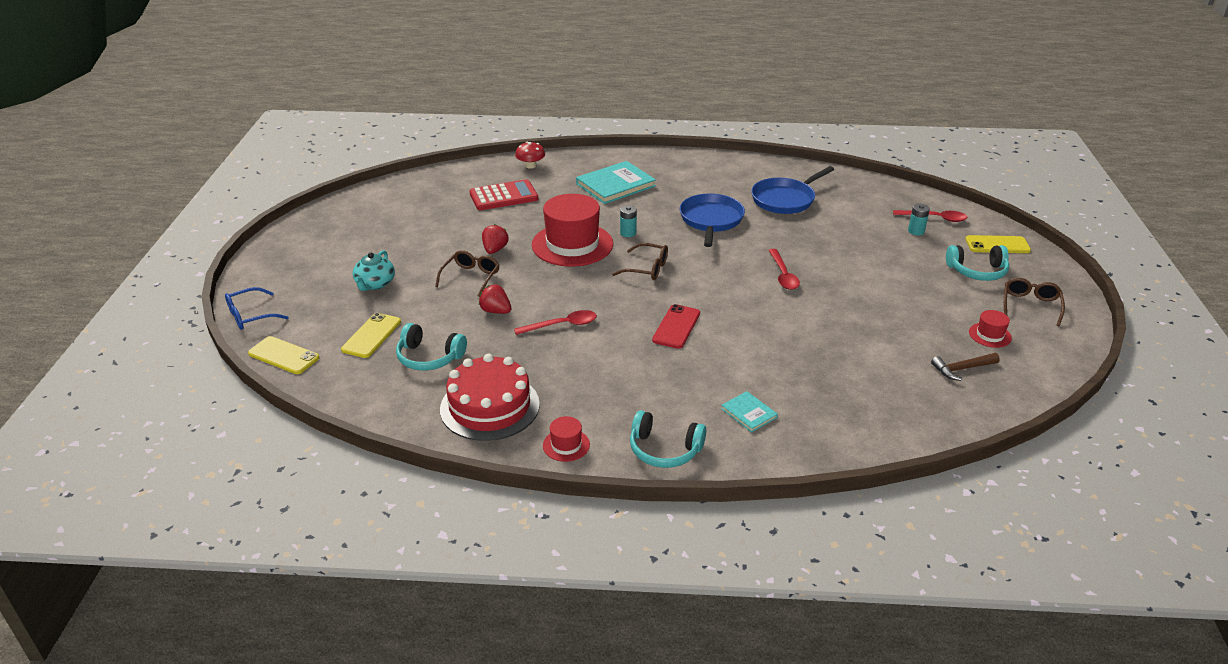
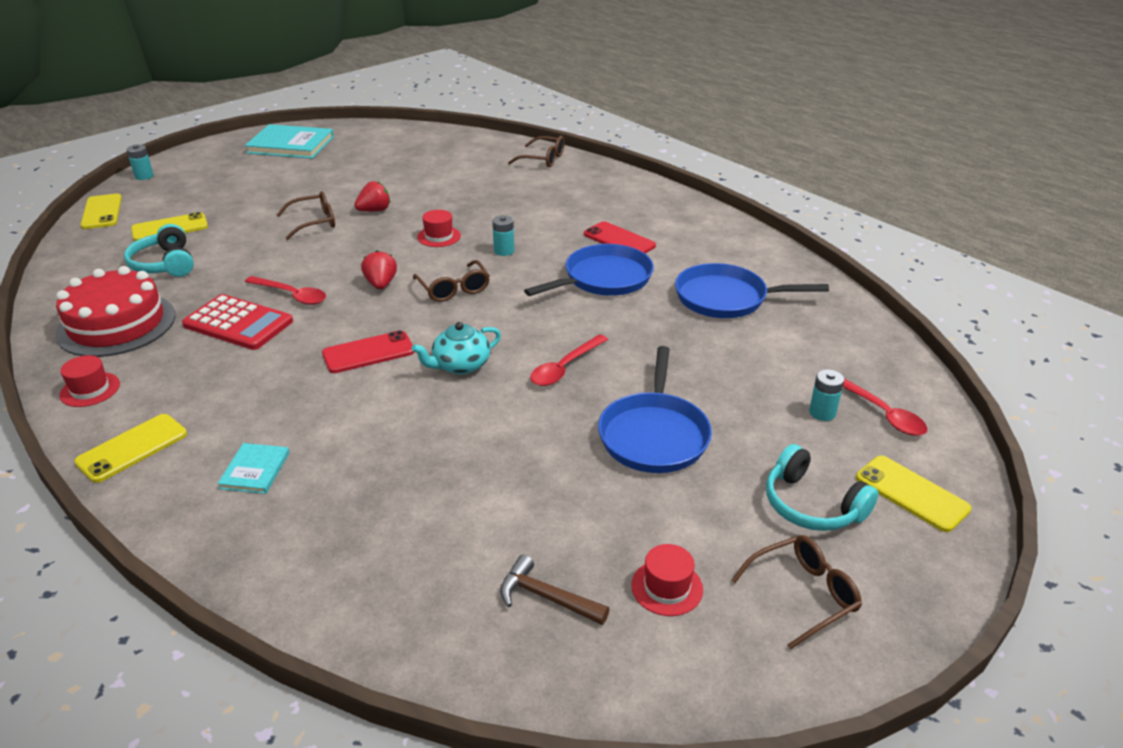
camera: 45 degrees right, 0 degrees up
blue glasses [225,287,288,330] -> turquoise battery [126,145,154,180]
turquoise teapot [353,250,395,291] -> turquoise teapot moved to [412,322,501,374]
red calculator [470,179,538,210] -> red calculator moved to [182,294,293,350]
red strawberry [479,285,511,314] -> red strawberry moved to [361,250,397,289]
red mushroom [515,142,545,169] -> brown glasses [508,136,565,167]
red hat [532,194,613,267] -> red hat [417,210,461,247], size x0.44
turquoise book [576,161,656,204] -> turquoise book moved to [245,124,334,159]
turquoise headphones [630,410,706,468] -> yellow phone [74,414,187,483]
none -> red phone [584,221,656,253]
none -> blue pan [598,346,712,473]

